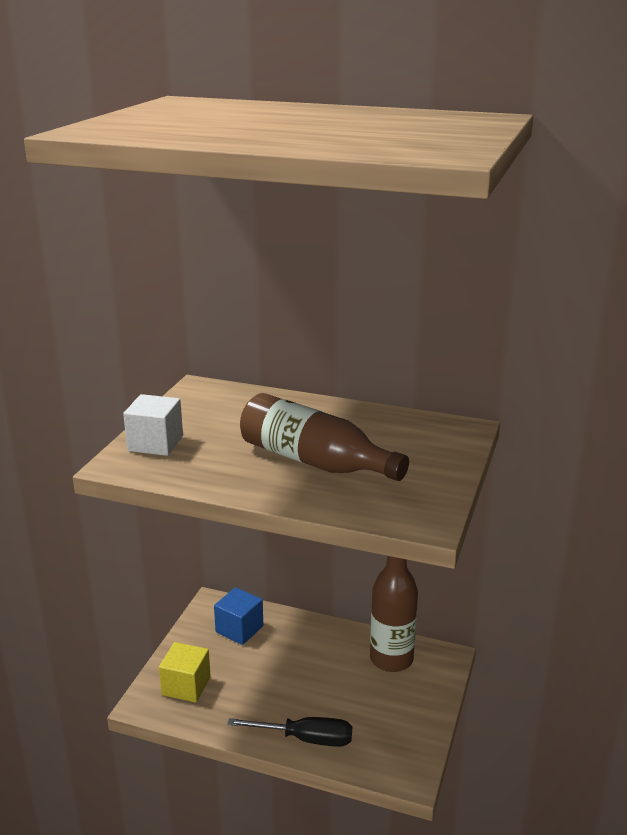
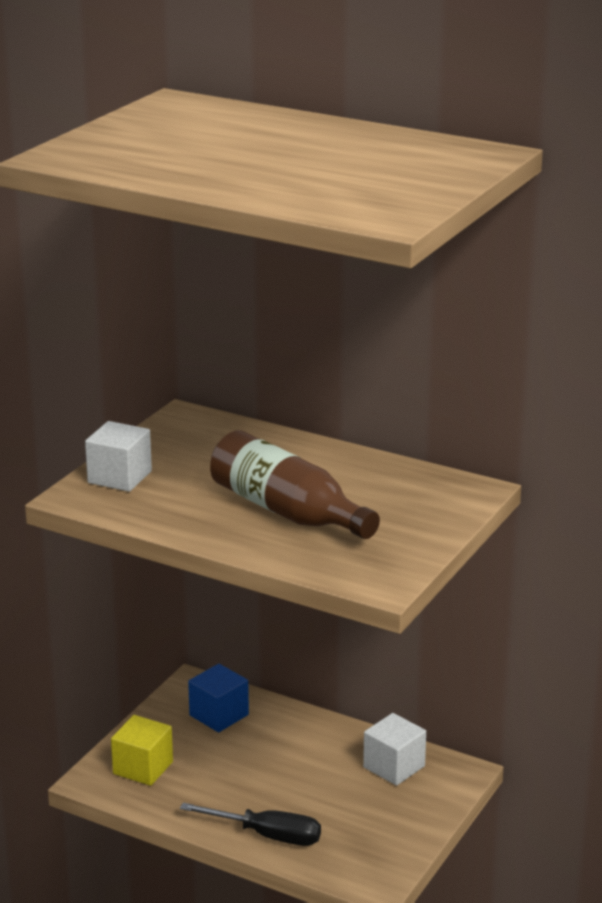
camera: 10 degrees right, 0 degrees up
brown bottle [370,556,418,672] -> white cube [363,713,426,786]

